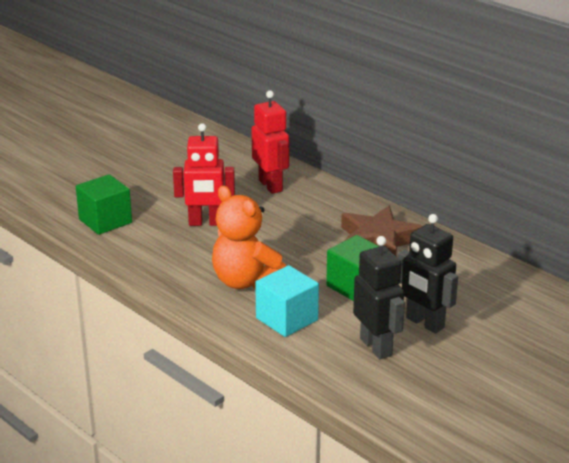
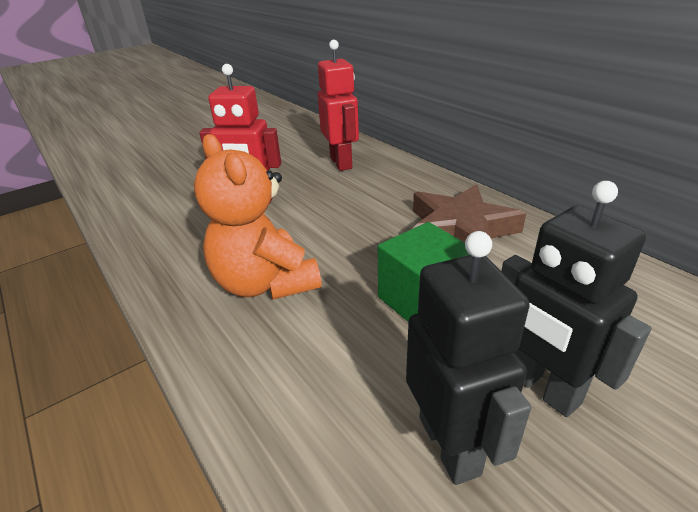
camera: 10 degrees right, 5 degrees up
green cube [76,174,132,235] -> none
turquoise cube [255,265,319,337] -> none

